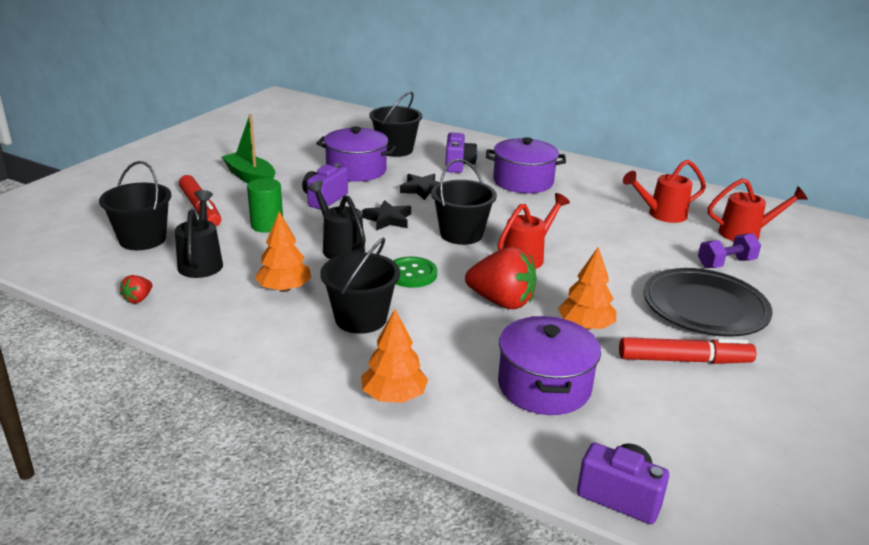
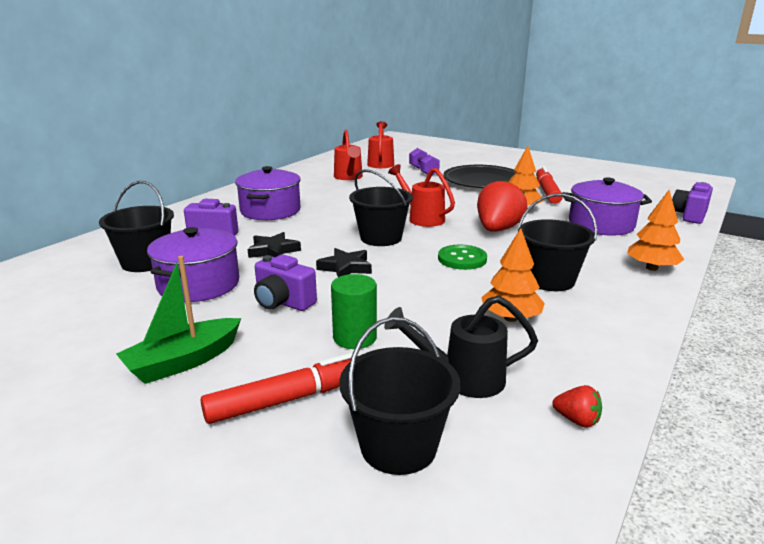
camera: 85 degrees left, 5 degrees down
black watering can [307,181,366,259] -> none

